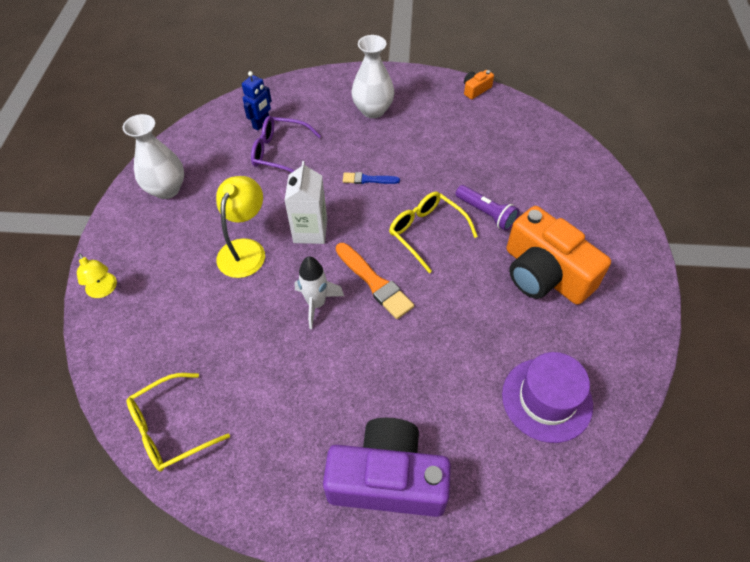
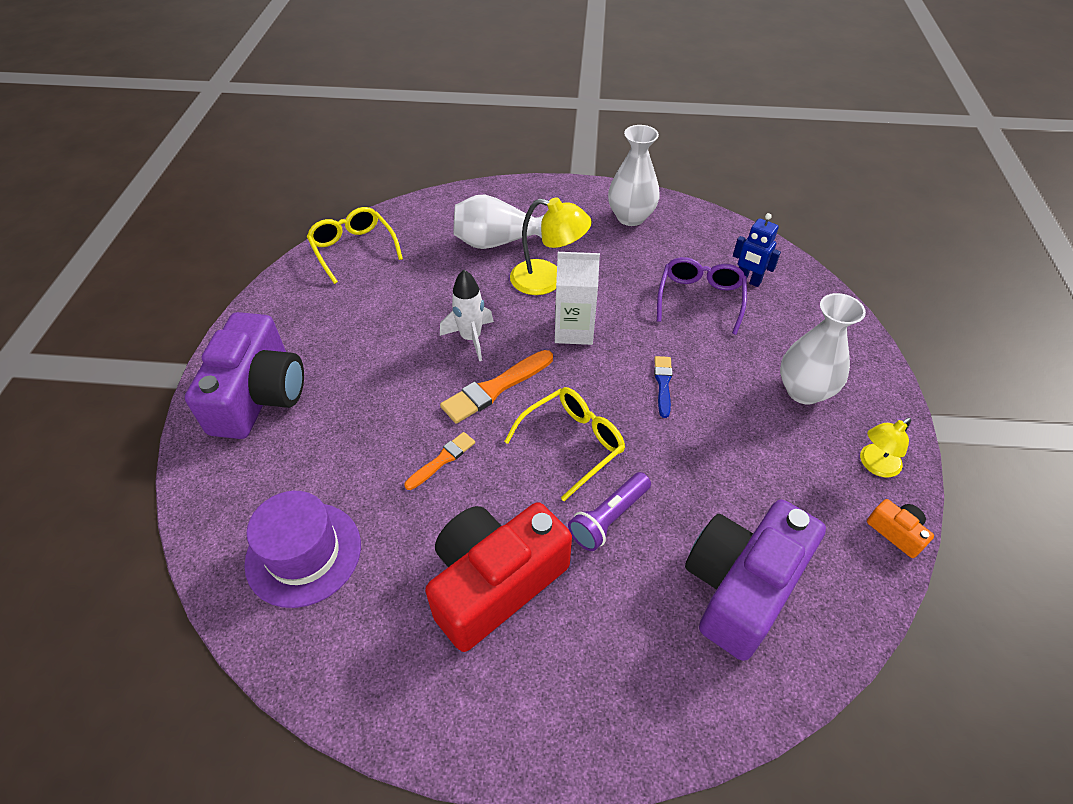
camera: 90 degrees right, 5 degrees down
yellow lamp [77,253,117,298] -> yellow lamp moved to [860,417,911,477]
orange camera [507,206,611,305] -> red camera [425,502,572,652]
none -> orange brush [405,432,475,490]
none -> white vase [454,195,545,249]
none -> purple camera [685,500,826,661]

